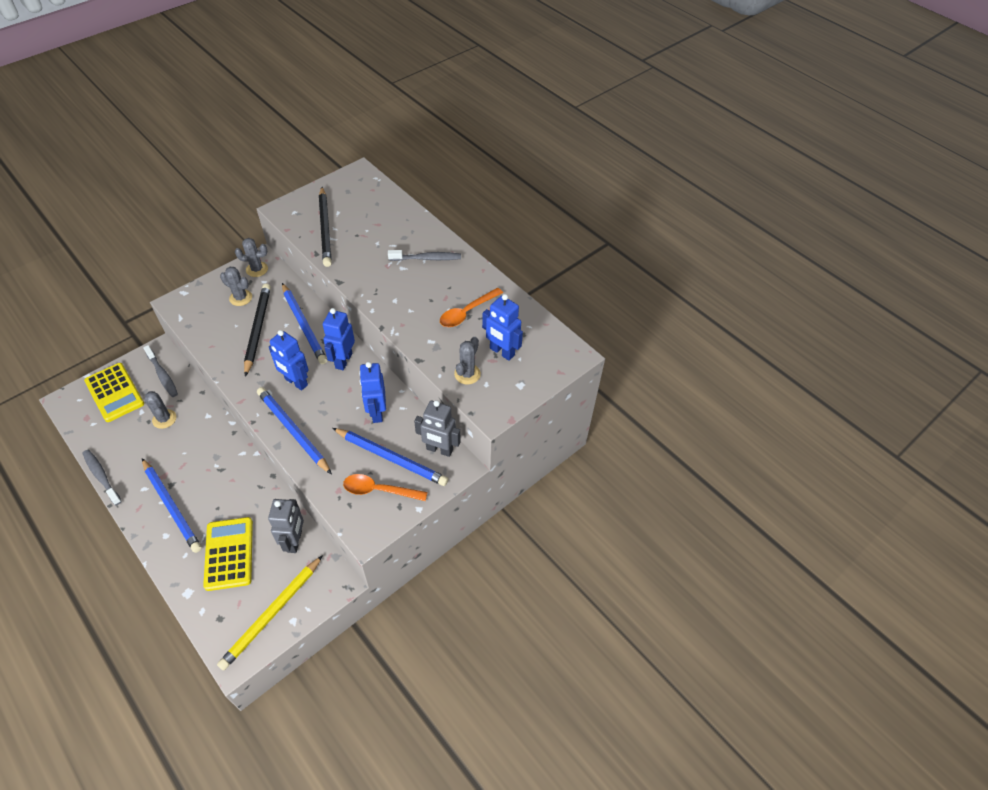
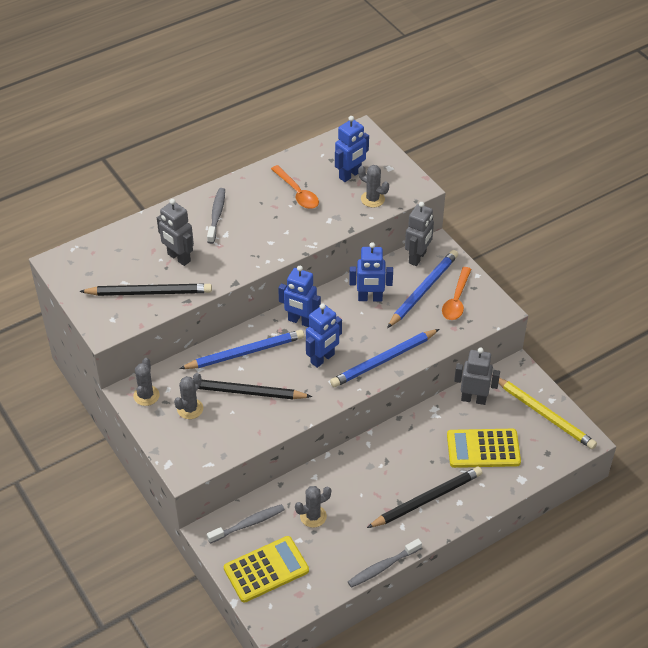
camera: 80 degrees left, 5 degrees down
blue pencil [142,458,202,553] -> black pencil [367,467,482,528]
none -> grey robot [157,199,194,266]

